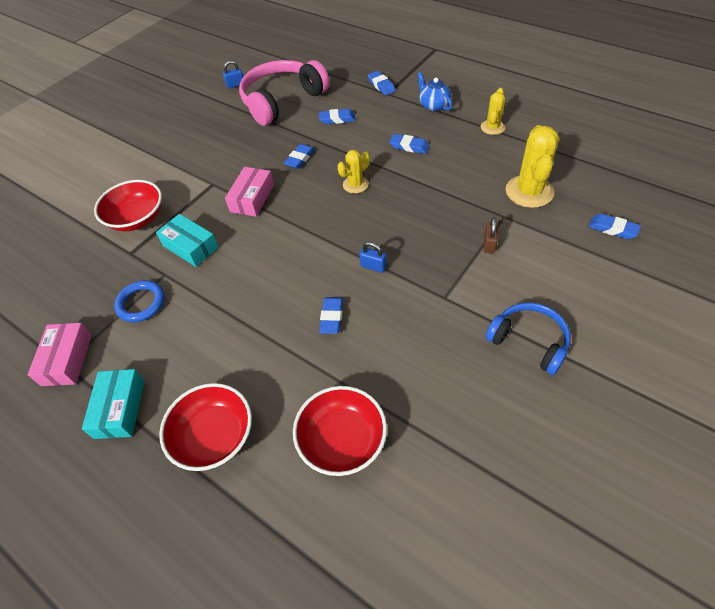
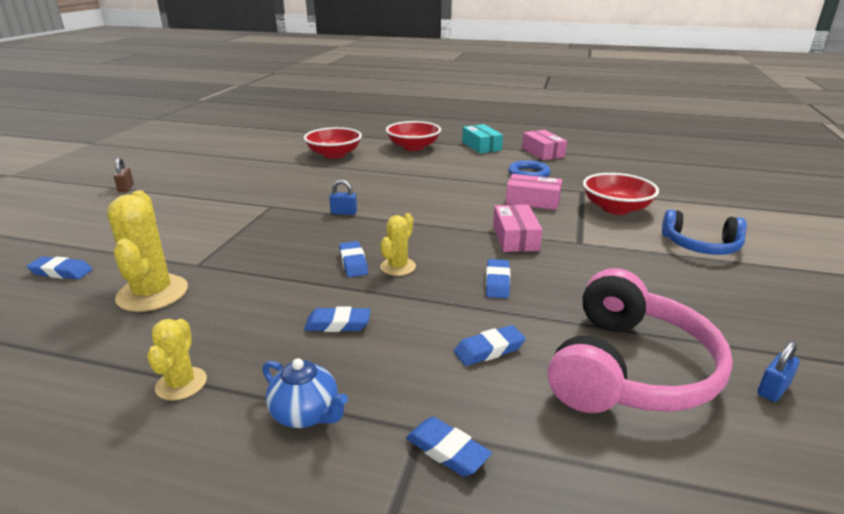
camera: 155 degrees right, 25 degrees down
turquoise box [156,214,219,267] -> pink box [506,174,562,210]
blue eraser [319,297,343,334] -> blue eraser moved to [339,241,368,277]
brown padlock [484,217,498,254] -> brown padlock moved to [114,157,134,192]
blue headphones [485,303,571,375] -> blue headphones moved to [662,210,747,255]

